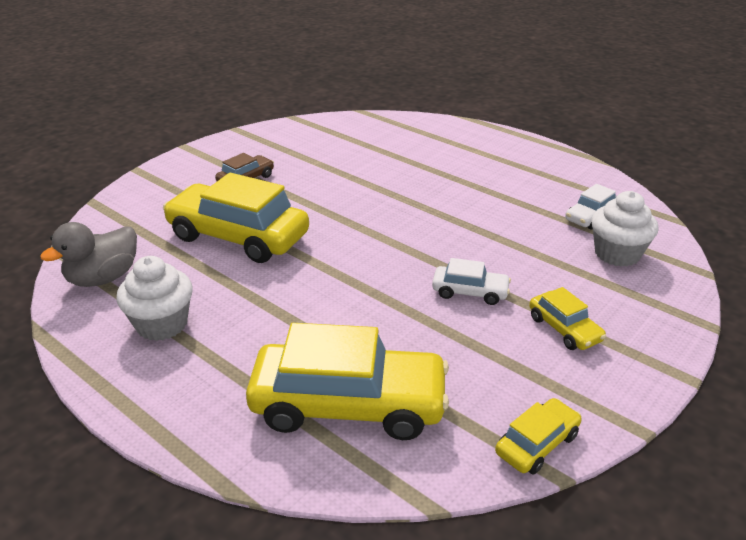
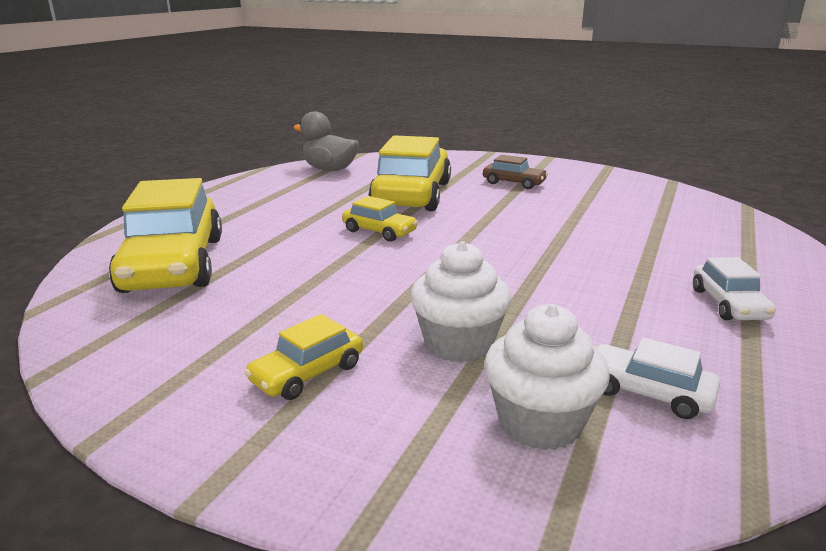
camera: 75 degrees right, 10 degrees down
white cupcake [116,256,193,341] -> white cupcake moved to [410,241,511,363]
white car [432,258,511,305] -> white car moved to [693,257,776,320]
yellow car [495,398,582,474] -> yellow car moved to [342,196,418,242]

